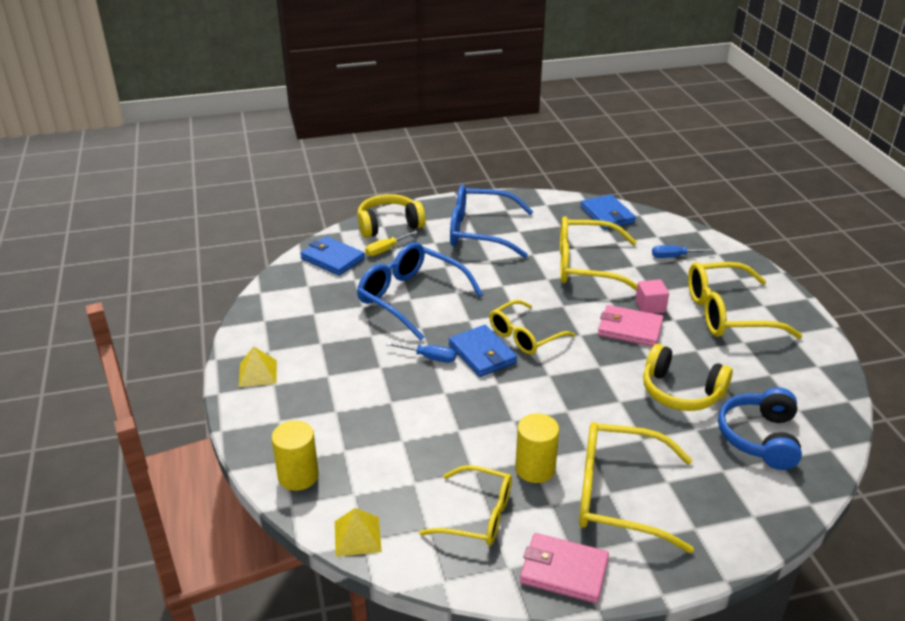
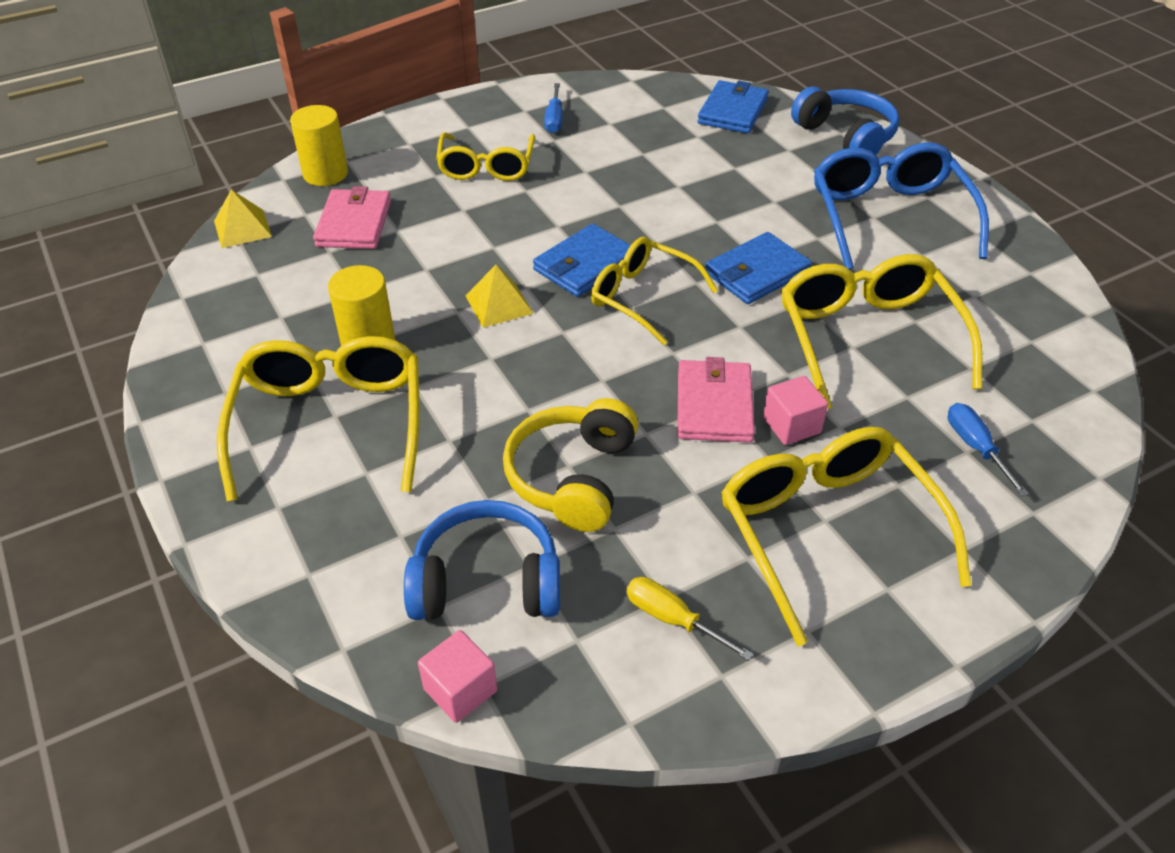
camera: 75 degrees right, 10 degrees up
yellow pyramid [239,346,277,387] -> yellow pyramid moved to [465,265,534,328]
yellow headphones [357,194,426,238] -> blue headphones [791,86,899,155]
blue glasses [357,242,483,340] -> none
yellow screwdriver [365,231,418,256] -> yellow screwdriver moved to [627,577,753,661]
blue screwdriver [386,342,456,363] -> blue screwdriver moved to [544,83,562,133]
yellow glasses [419,465,512,546] -> yellow glasses moved to [436,132,535,181]
pink wallet [520,533,609,603] -> pink wallet moved to [313,186,391,249]
blue wallet [581,194,636,230] -> blue wallet moved to [705,232,812,304]
none -> pink cube [418,630,497,723]

